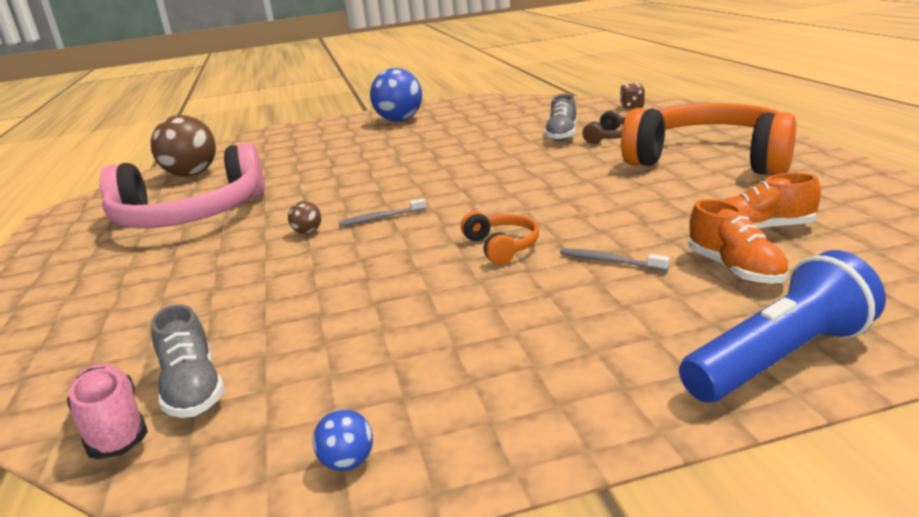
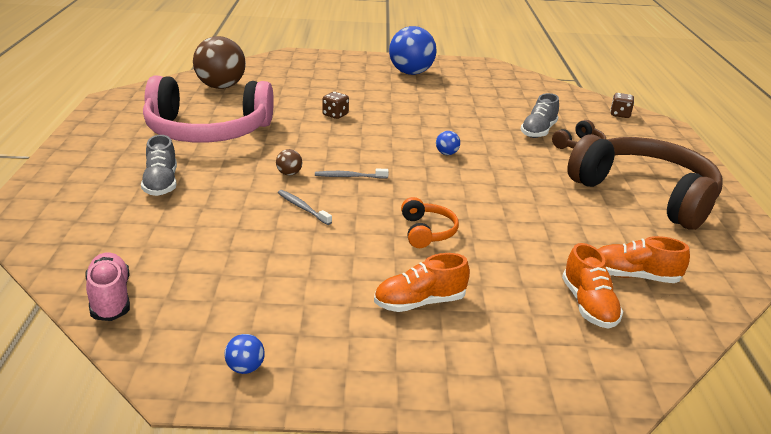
camera: 10 degrees right, 5 degrees up
grey shoe [151,304,225,418] -> grey shoe moved to [141,135,177,196]
grey toothbrush [560,248,670,272] -> grey toothbrush moved to [278,190,332,225]
orange headphones [621,103,796,175] -> brown headphones [567,134,723,230]
blue flashlight [679,250,886,402] -> none
none -> brown dice [322,92,349,119]
none -> orange shoe [374,253,470,312]
none -> blue ball [436,131,460,155]

